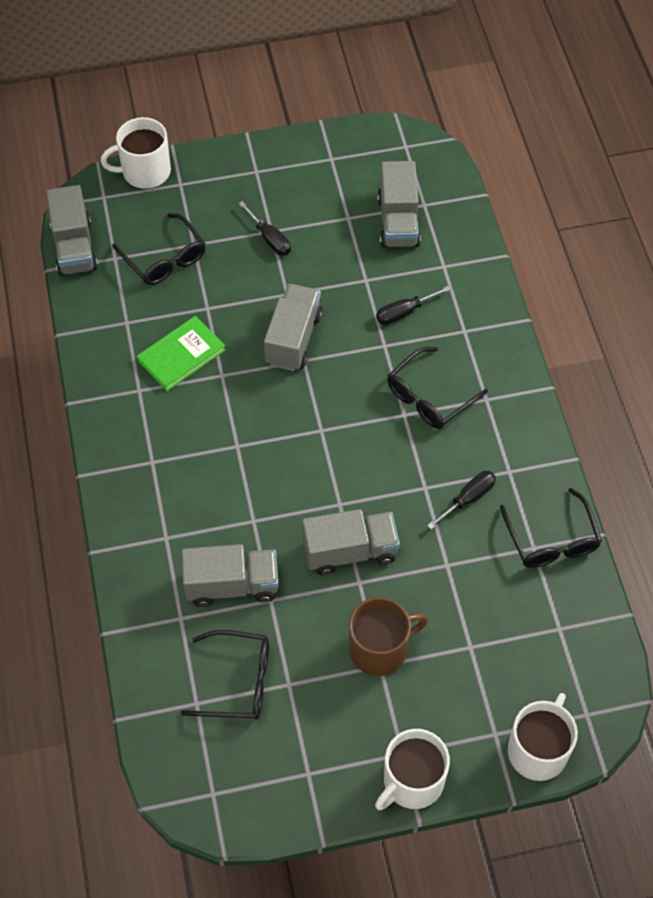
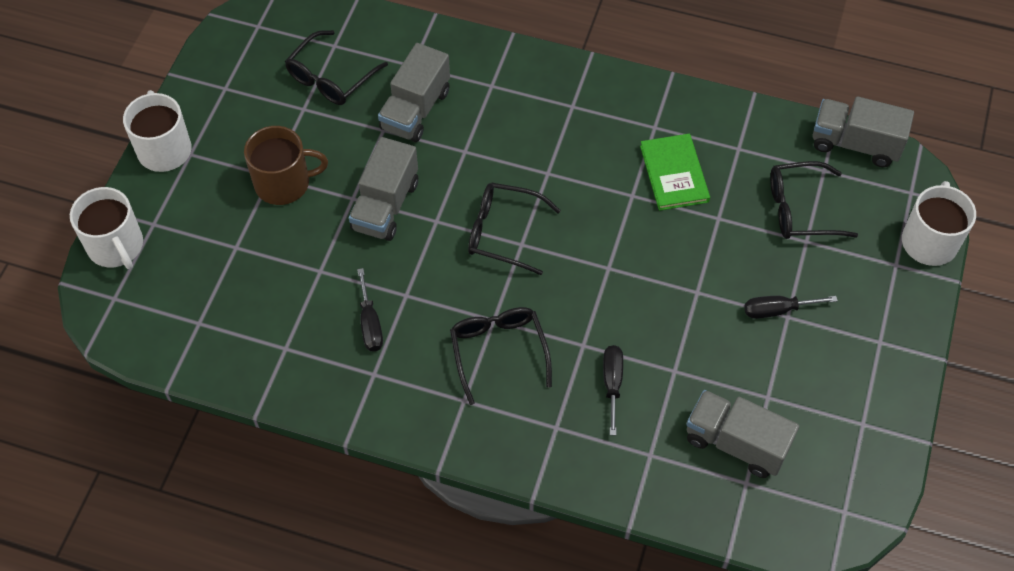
camera: 120 degrees right, 0 degrees up
grey truck [264,284,323,371] -> none
brown mug [349,597,428,676] -> brown mug turned 105 degrees counterclockwise [244,126,328,205]
black glasses [500,488,602,568] -> black glasses moved to [468,183,561,275]

